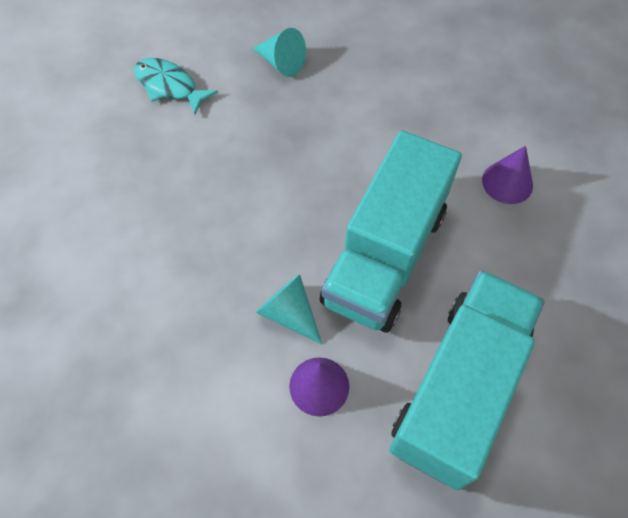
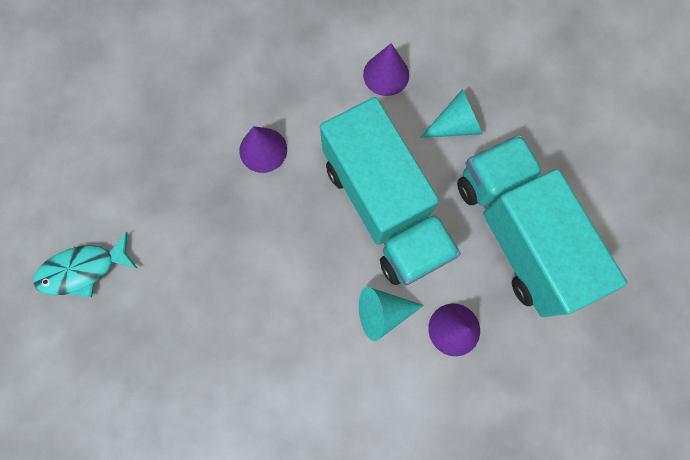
camera: 55 degrees left, 15 degrees up
turquoise cone [253,28,306,77] -> turquoise cone moved to [420,89,483,138]
none -> purple cone [240,126,287,173]

